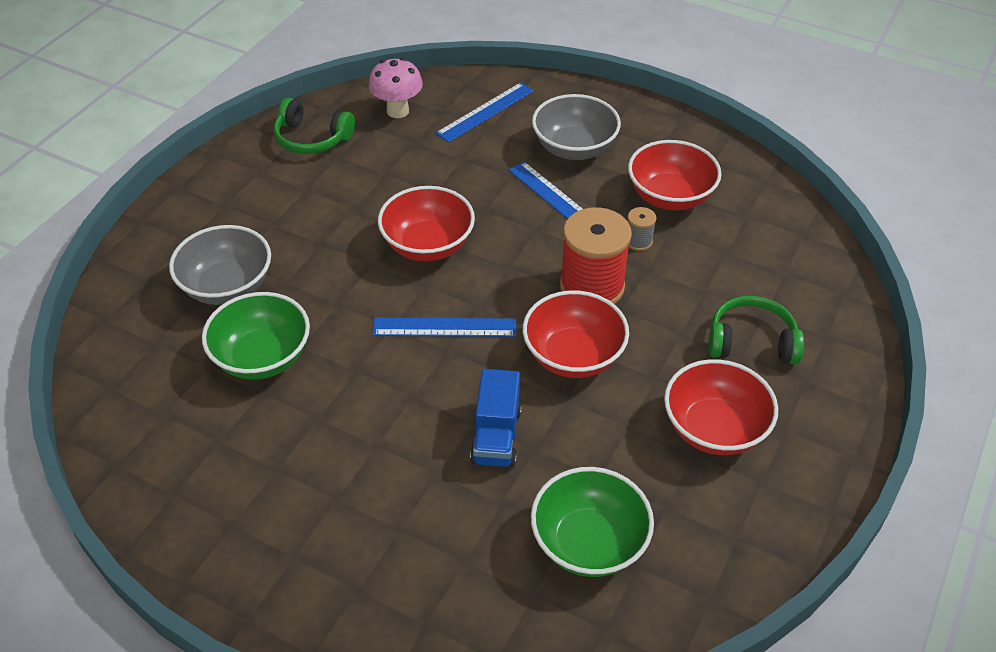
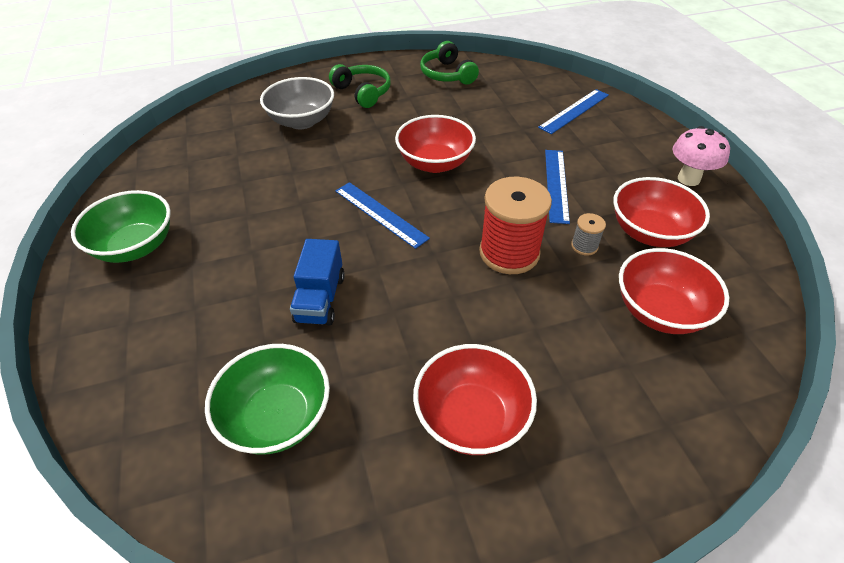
camera: 45 degrees right, 0 degrees up
green bowl [202,292,310,380] -> green bowl moved to [71,190,171,263]
pink mushroom [369,58,423,118] -> pink mushroom moved to [672,126,730,186]
blue ruler [436,82,534,142] -> blue ruler turned 45 degrees counterclockwise [538,89,609,134]
blue truck [470,369,522,468] -> blue truck turned 45 degrees counterclockwise [290,239,345,325]
red bowl [523,290,629,378] -> red bowl moved to [619,248,729,334]
grey bowl [532,94,621,160] -> none
green headphones [708,296,804,364] -> green headphones moved to [329,64,391,108]

